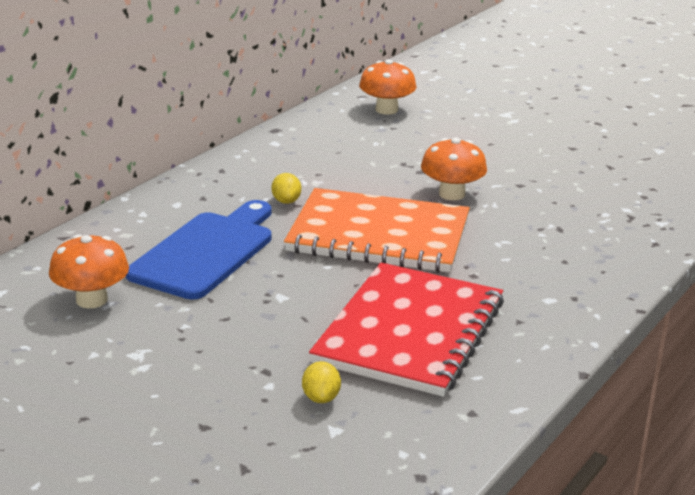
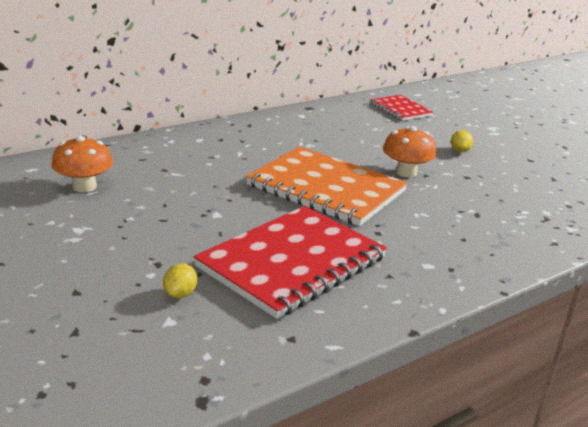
camera: 20 degrees right, 0 degrees up
blue cutting board [126,200,271,299] -> none
yellow lemon [271,173,301,204] -> yellow lemon moved to [451,130,473,152]
orange mushroom [359,59,416,115] -> red notebook [371,95,434,121]

